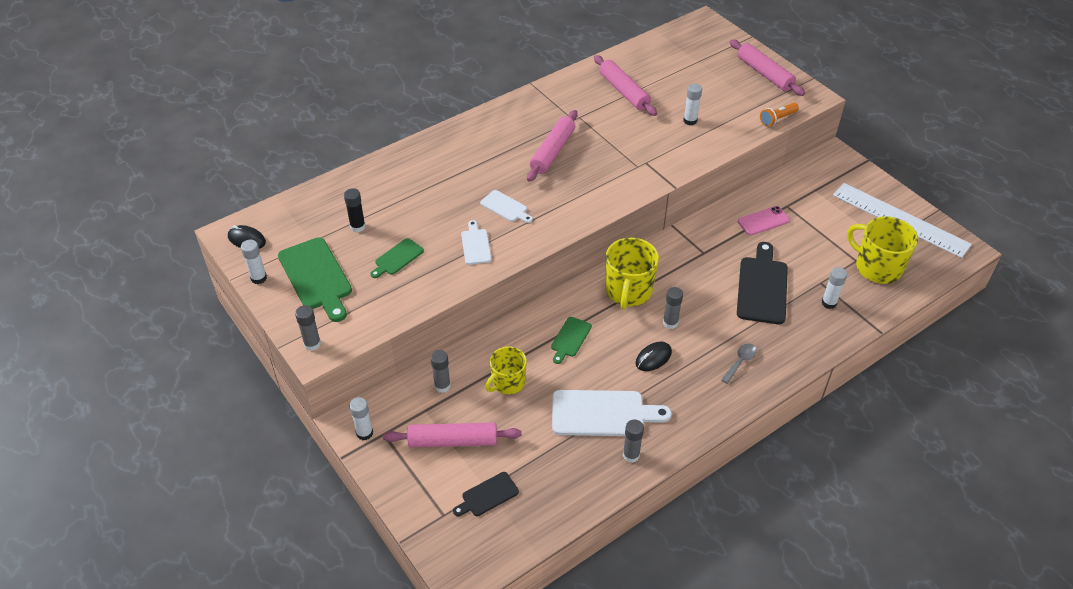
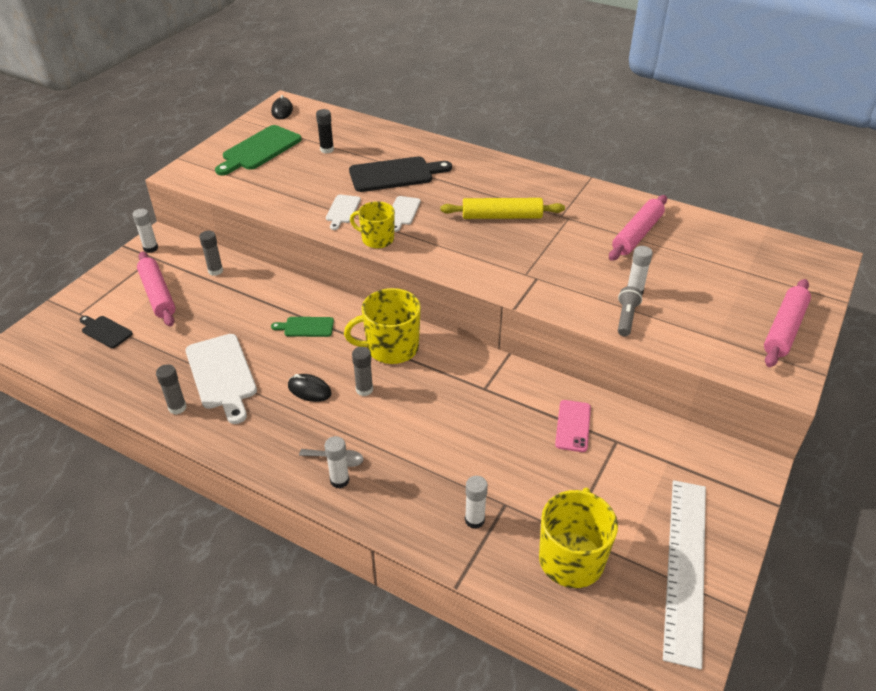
camera: 65 degrees right, 5 degrees down
white glue stick [241,240,267,284] -> white glue stick moved to [324,436,349,489]
grey glue stick [295,305,321,351] -> none
green cutting board [370,238,424,278] -> none
white cutting board [461,220,492,265] -> white cutting board turned 135 degrees clockwise [326,195,361,230]
yellow mug [485,347,527,394] -> yellow mug moved to [350,201,395,248]
pink rolling pin [527,110,578,182] -> yellow rolling pin [440,198,565,219]
black cutting board [737,242,788,324] -> black cutting board moved to [349,157,452,192]
pink phone [738,206,790,235] -> pink phone turned 60 degrees clockwise [555,400,591,452]
orange flashlight [760,103,799,127] -> none
none -> grey flashlight [618,286,642,336]

